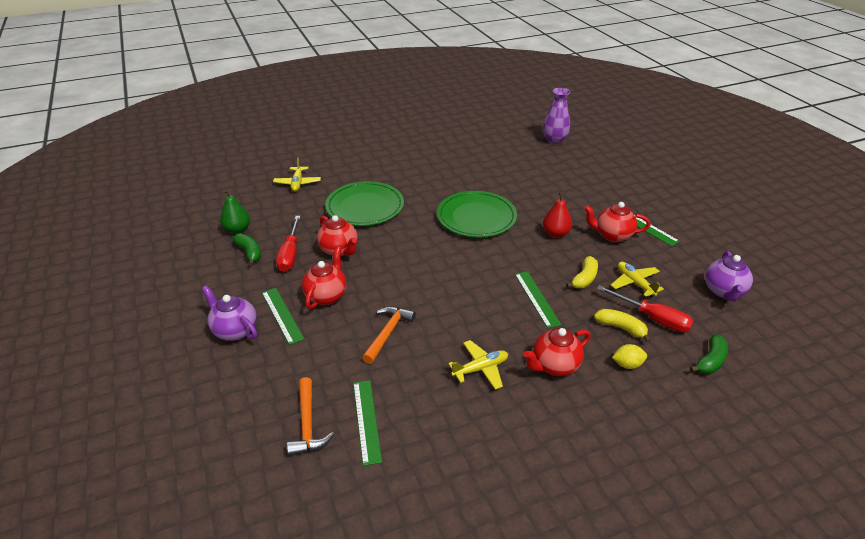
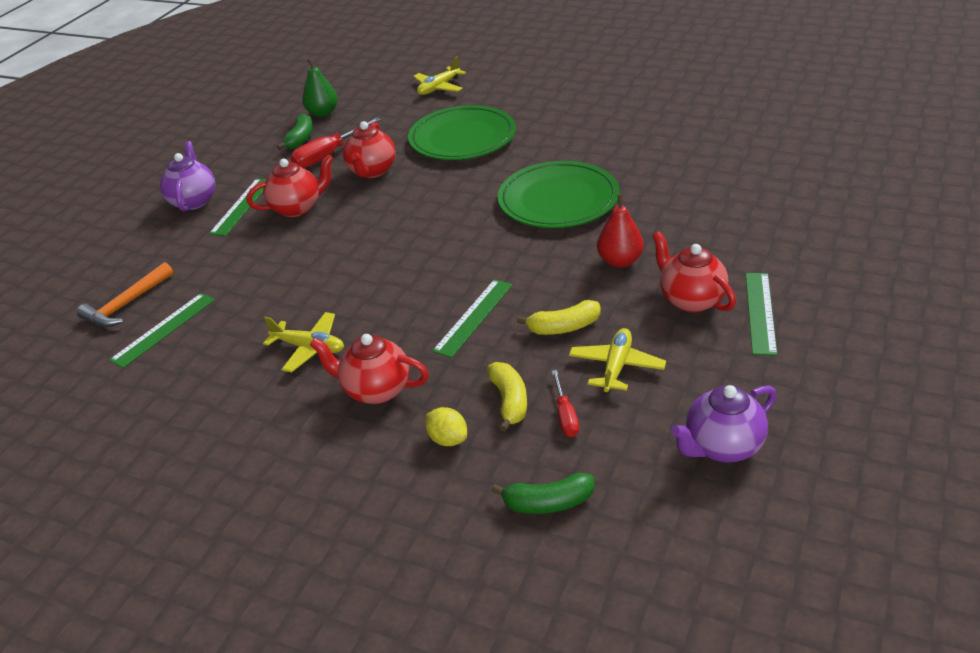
camera: 50 degrees right, 0 degrees up
orange hammer [362,306,416,364] -> none
purple vase [543,88,570,144] -> none
red screwdriver [597,285,694,332] -> red screwdriver [552,370,579,437], size x0.58

